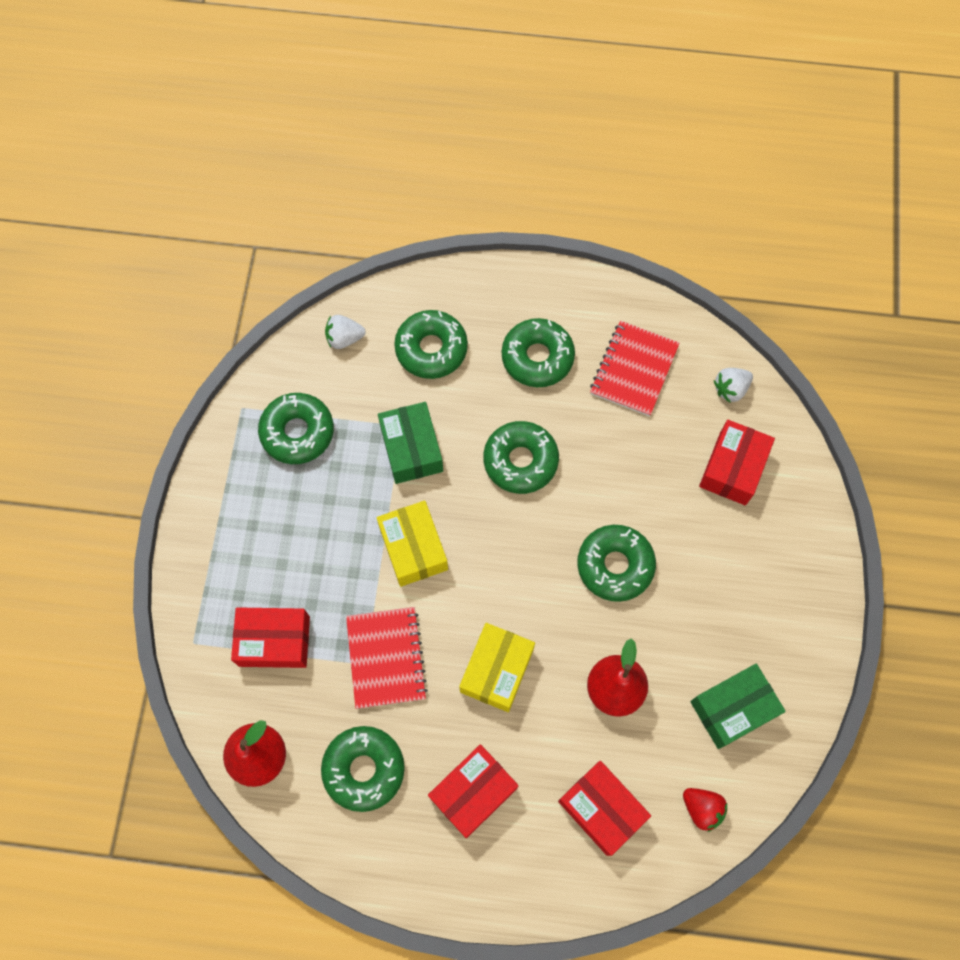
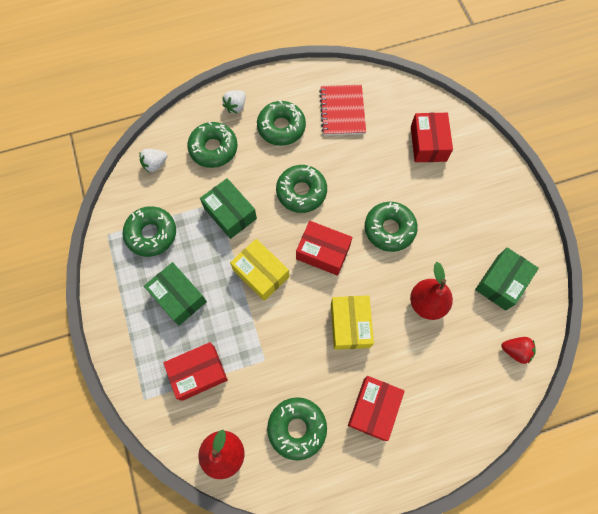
camera: 25 degrees left, 0 degrees up
red notebook [346,607,428,709] -> none
red box [558,761,651,856] -> red box moved to [296,221,352,276]
white strawberry [714,368,753,403] -> white strawberry moved to [222,90,246,114]
none -> green box [144,262,207,325]

